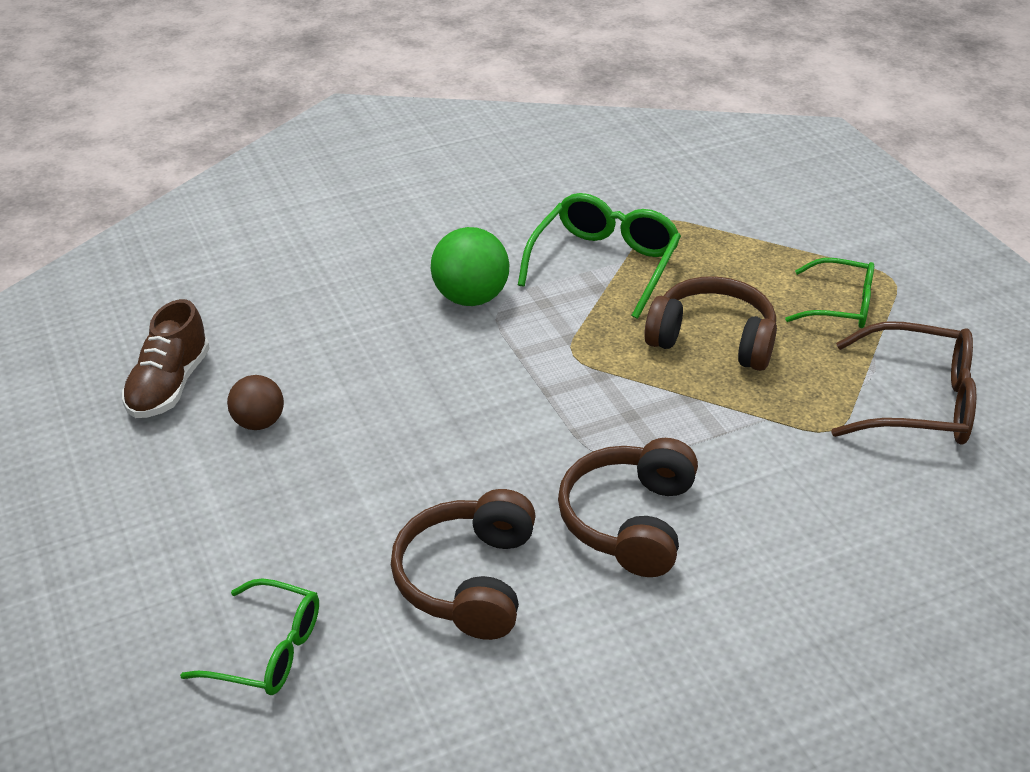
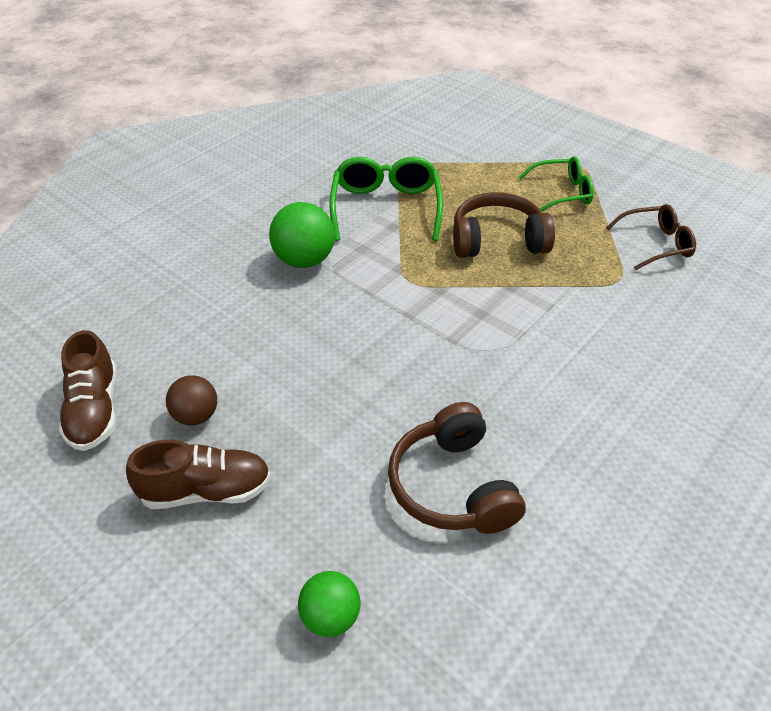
camera: 25 degrees left, 5 degrees up
green glasses [180,578,319,695] -> green ball [298,571,360,637]
brown headphones [558,438,698,577] -> none
brown glasses [831,322,976,445] -> brown glasses [606,204,696,270], size x0.66
none -> brown shoe [126,440,271,509]

